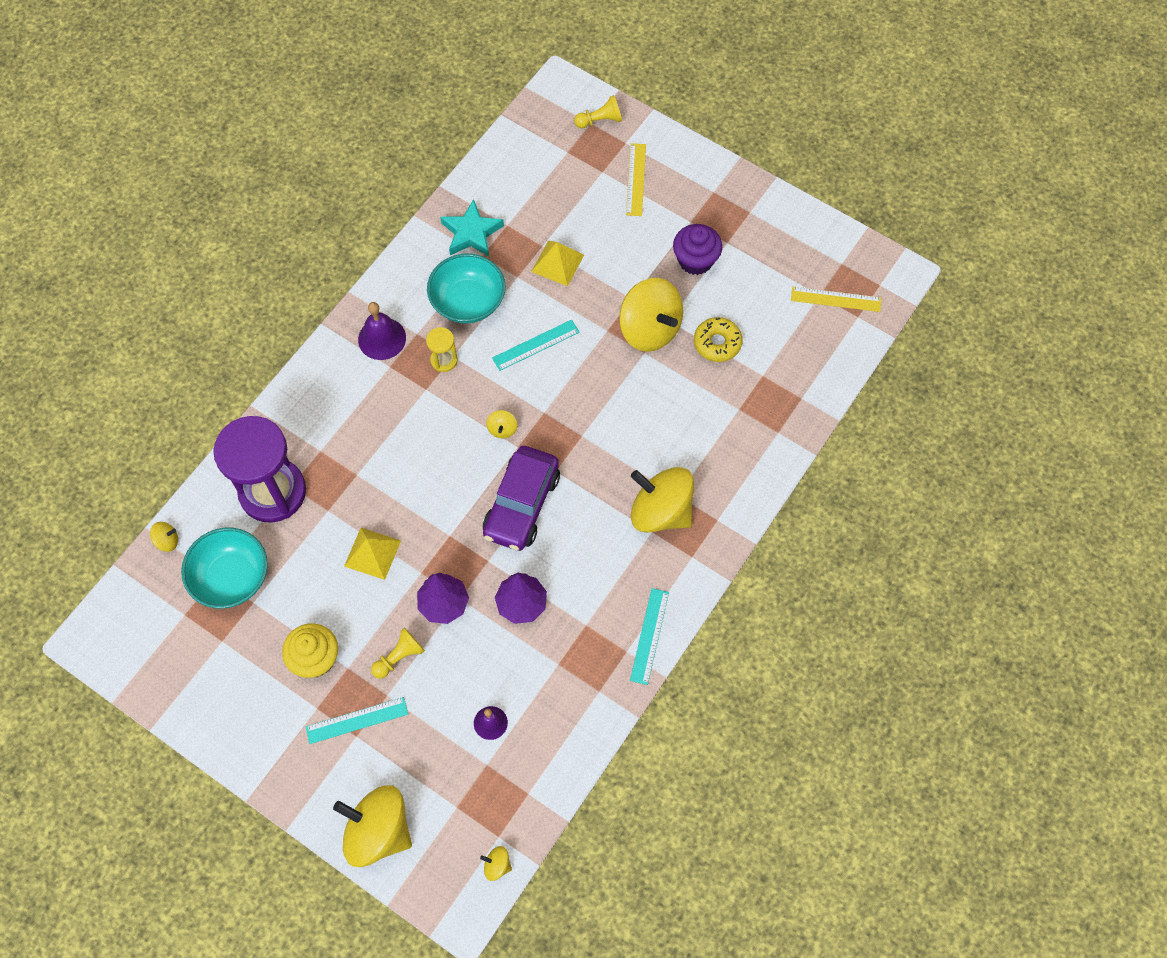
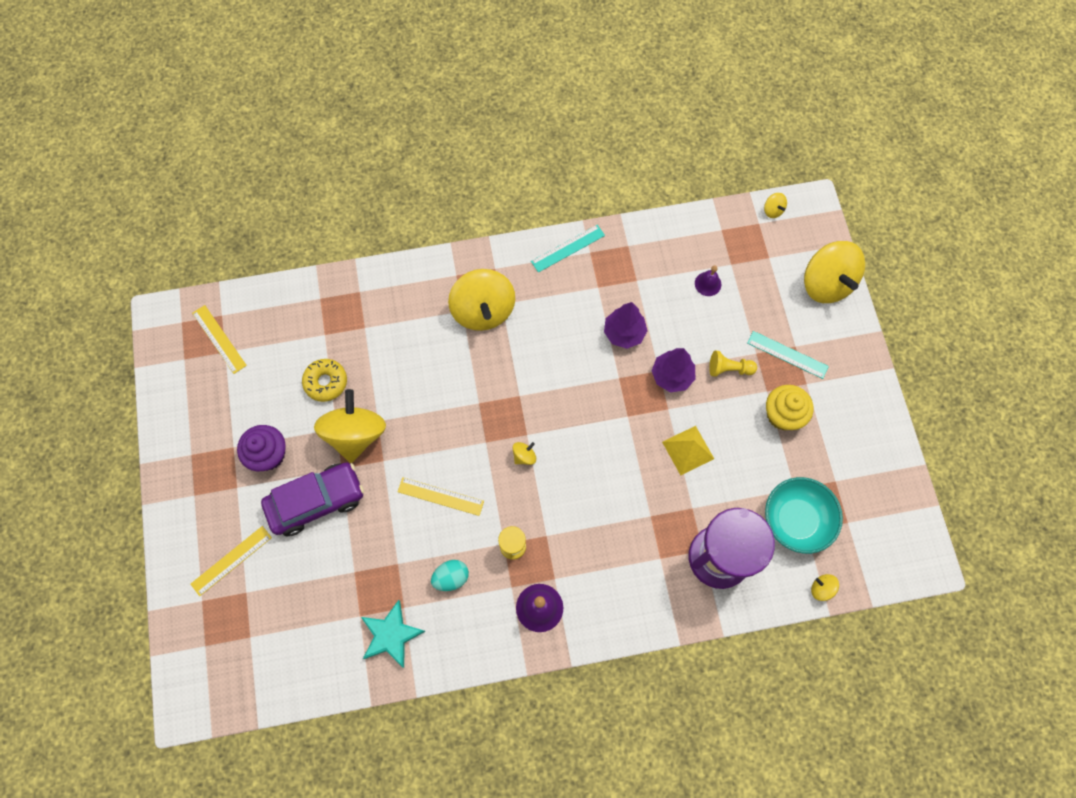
camera: 135 degrees left, 5 degrees up
turquoise bowl [427,254,506,324] -> turquoise egg [431,560,469,591]
purple car [483,446,560,551] -> purple car moved to [261,463,364,536]
turquoise ruler [492,320,579,371] -> yellow ruler [398,477,484,516]
yellow pyramid [531,241,584,286] -> none
yellow pawn [574,95,622,128] -> none

